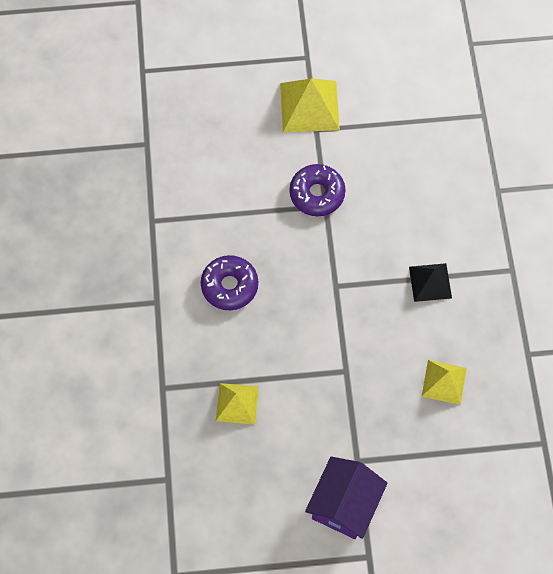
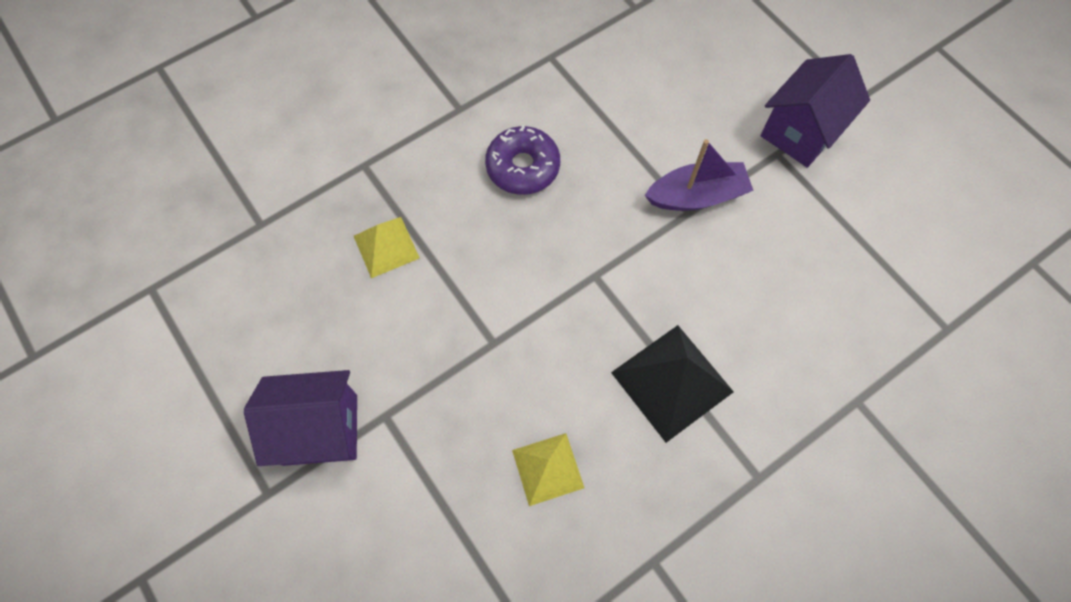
camera: 60 degrees right, 0 degrees up
yellow pyramid [280,78,340,132] -> purple house [761,54,870,168]
purple donut [289,164,346,216] -> purple boat [645,139,754,211]
black pyramid [409,263,452,302] -> black pyramid [611,325,734,443], size x1.58

